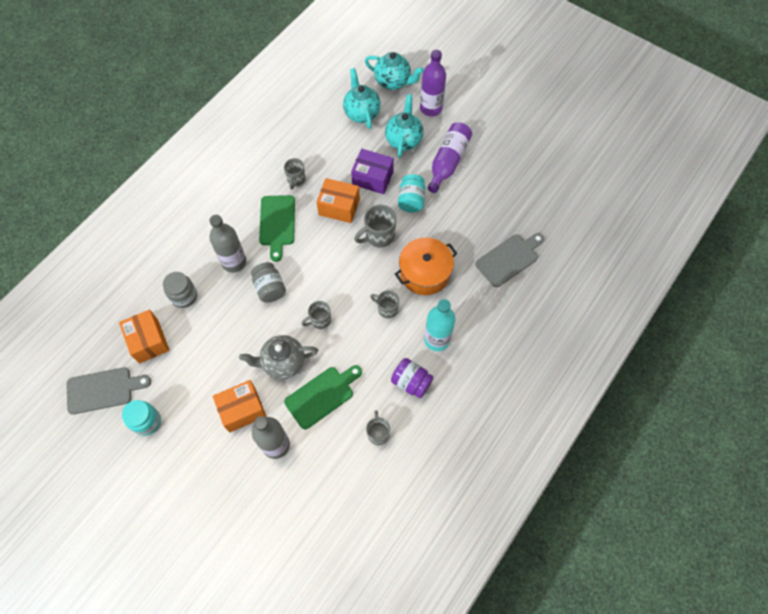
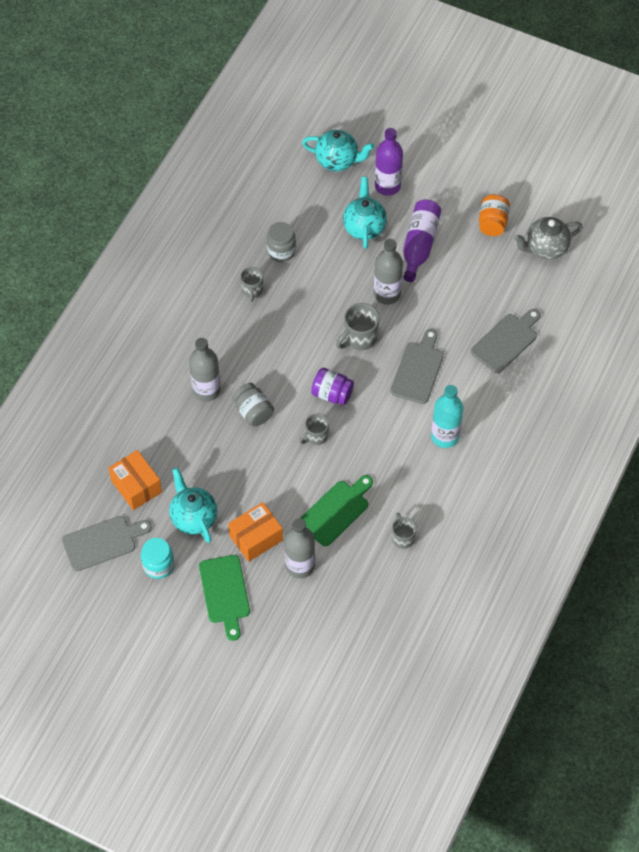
camera: 10 degrees left, 5 degrees down
grey jar [163,272,197,308] -> grey jar moved to [267,222,296,262]
grey teapot [239,335,318,379] -> grey teapot moved to [514,217,583,260]
green cutting board [259,195,295,262] -> green cutting board moved to [199,555,250,641]
orange box [316,178,360,223] -> none
turquoise teapot [343,68,381,129] -> turquoise teapot moved to [169,468,217,543]
purple box [351,149,394,194] -> none
grey mug [370,290,399,318] -> none
purple jar [391,358,434,398] -> purple jar moved to [311,368,354,405]
orange pot [395,238,458,295] -> grey cutting board [390,329,444,404]
turquoise jar [398,174,426,213] -> grey bottle [374,239,403,305]
none -> orange jar [479,194,510,236]

